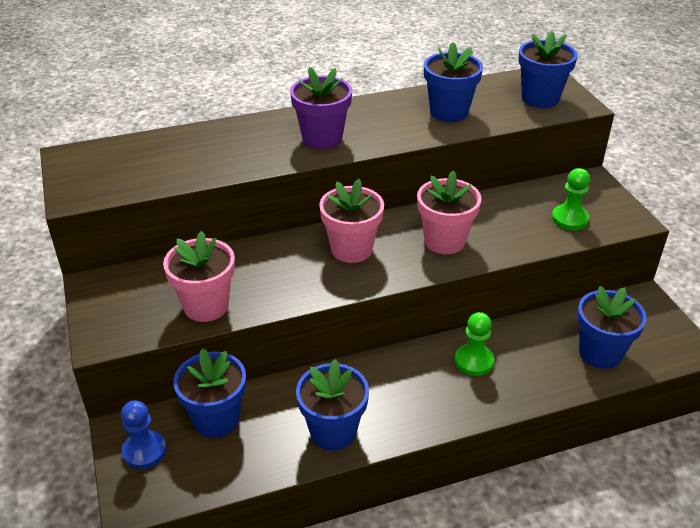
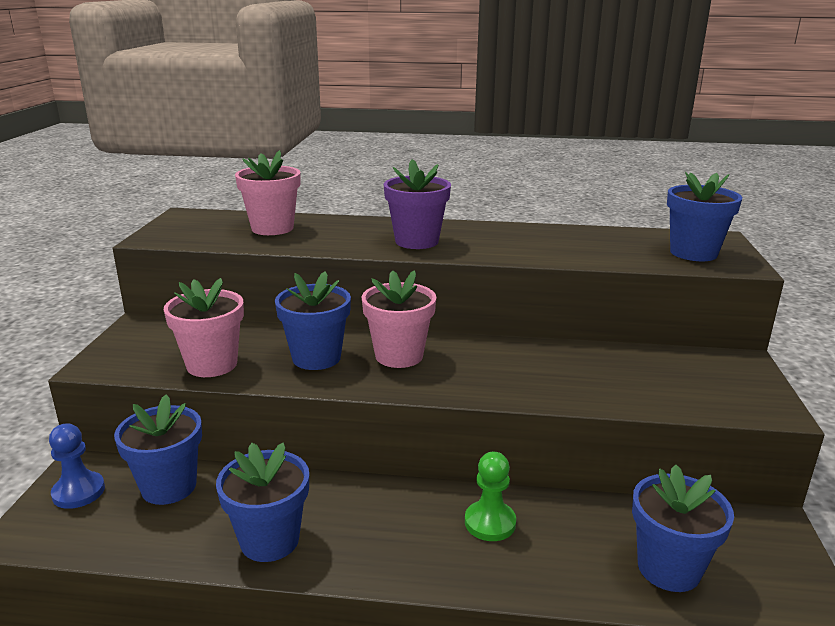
camera: 25 degrees right, 15 degrees down
pink flower pot [417,170,481,254] -> pink flower pot moved to [235,150,301,235]
blue flower pot [424,42,483,122] -> blue flower pot moved to [275,271,351,370]
green pawn [552,168,590,230] -> none

